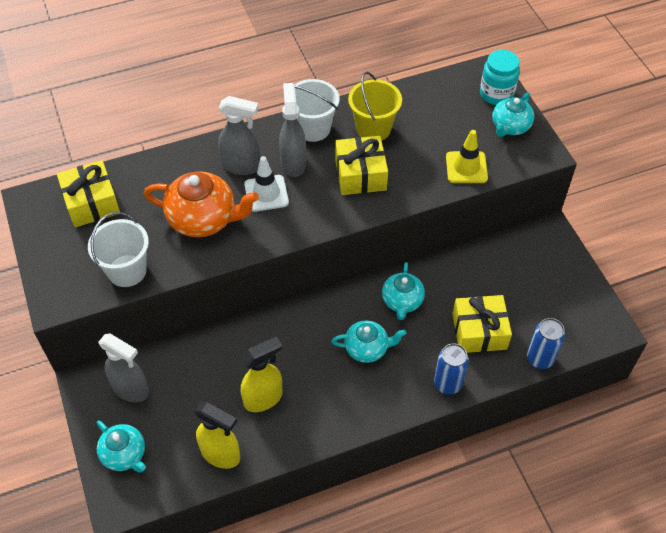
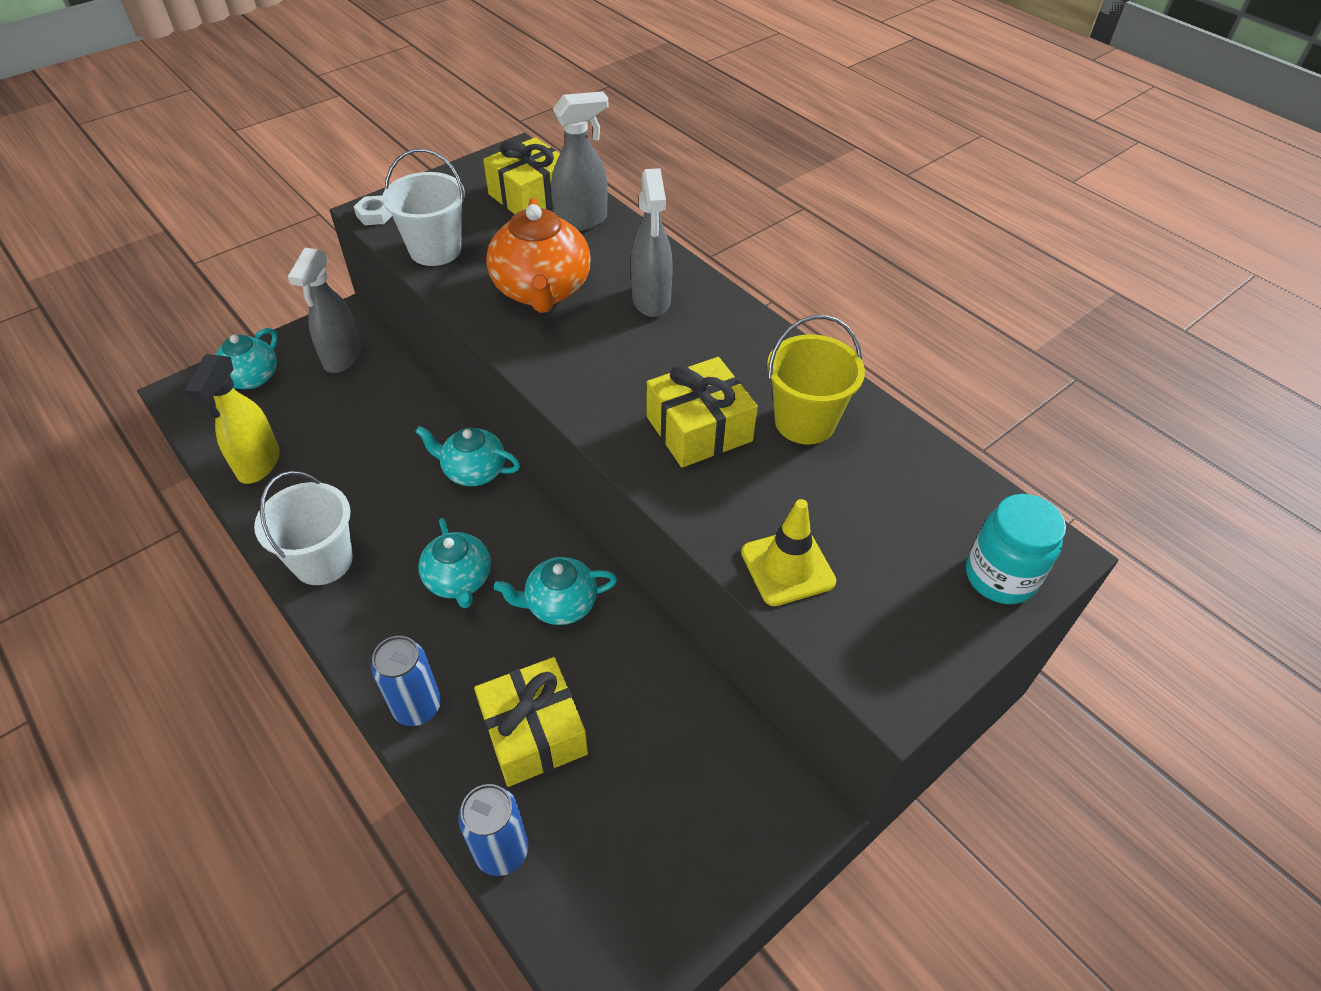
camera: 70 degrees right, 5 degrees down
yellow spray bottle [241,336,283,412] -> none
white traffic cone [244,156,289,212] -> none
grey spray bottle [279,83,306,177] -> grey spray bottle moved to [551,91,609,231]
white bucket [294,79,339,142] -> white bucket moved to [254,471,353,585]
turquoise teapot [492,92,534,137] -> turquoise teapot moved to [415,426,520,486]
none -> white nut [353,195,392,225]

